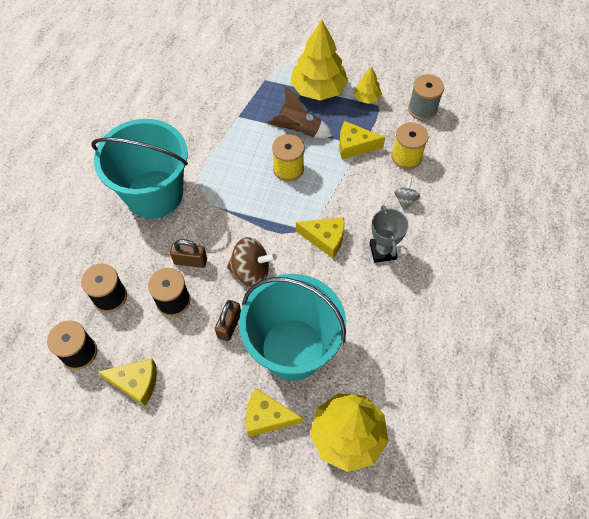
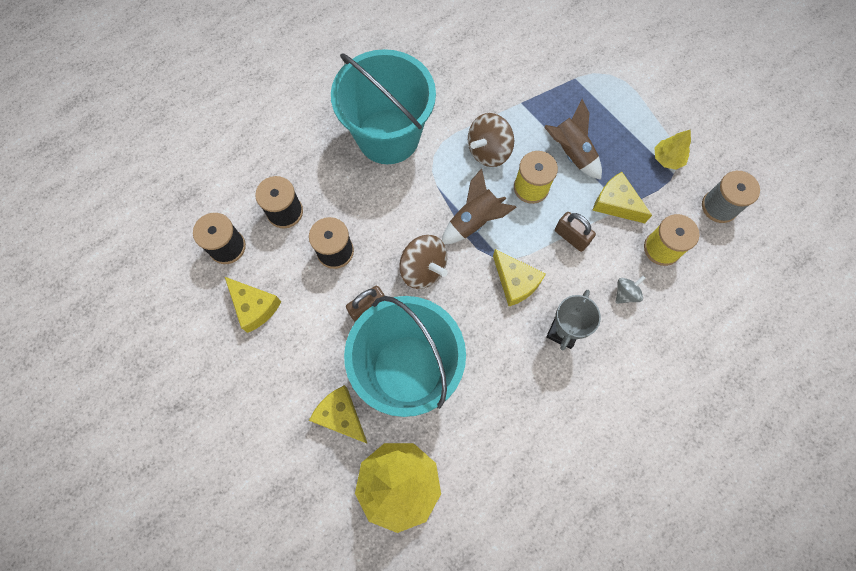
camera: 35 degrees right, 10 degrees up
brown padlock [170,239,207,268] -> brown padlock moved to [555,212,596,252]
yellow tree [290,20,348,101] -> none
none -> brown rocket [442,168,517,244]
none -> brown spinning top [468,113,514,167]

